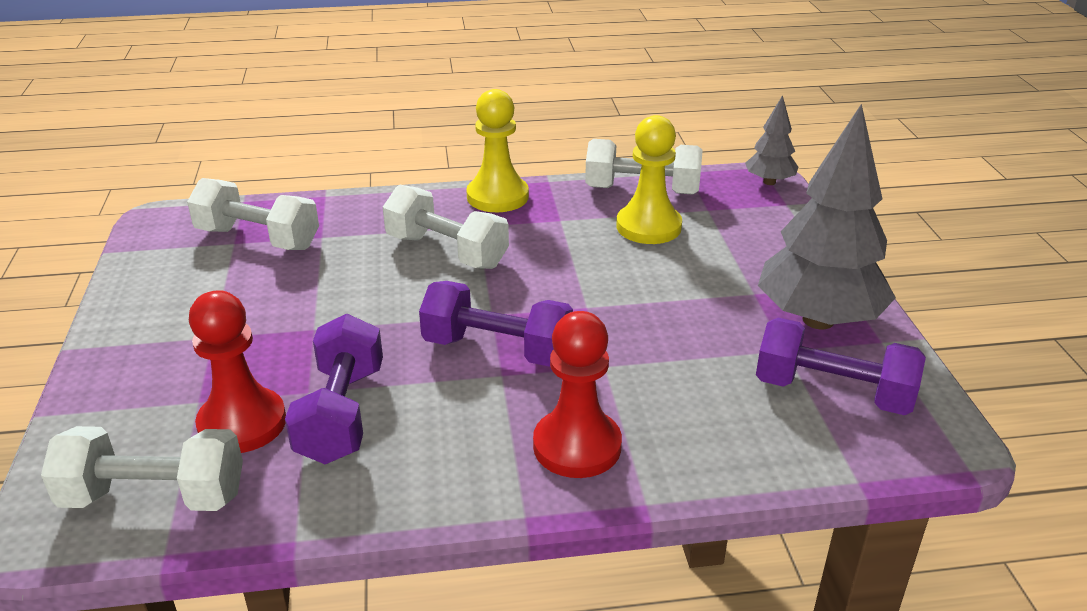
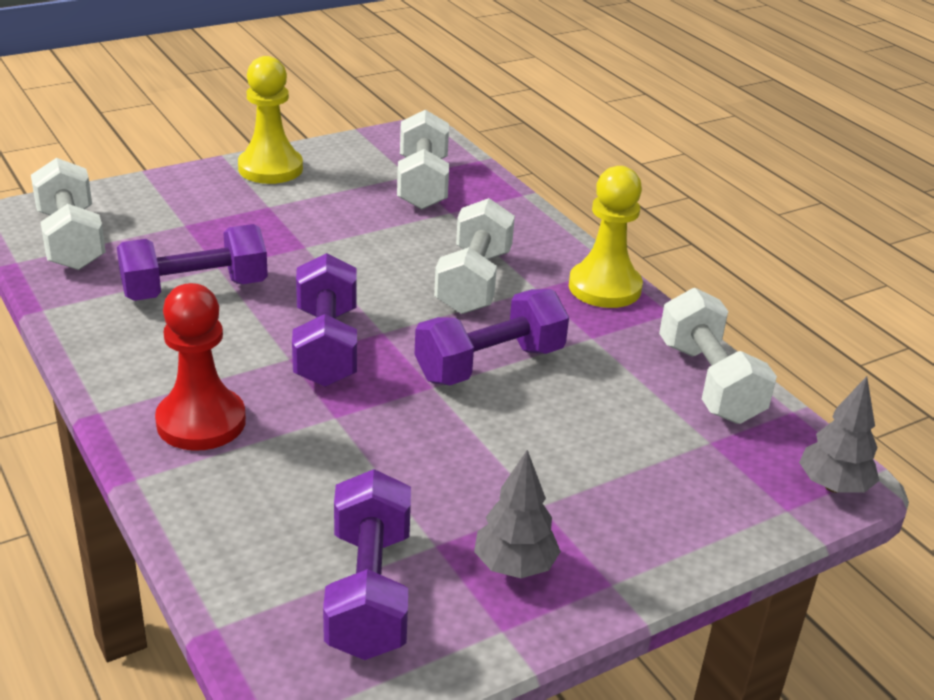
camera: 65 degrees right, 0 degrees up
red pawn [189,290,286,453] -> none
yellow pawn [616,115,682,244] -> yellow pawn moved to [238,56,303,184]
grey tree [758,104,896,330] -> grey tree [474,450,561,578], size x0.50
none -> purple dumbbell [415,289,569,385]

